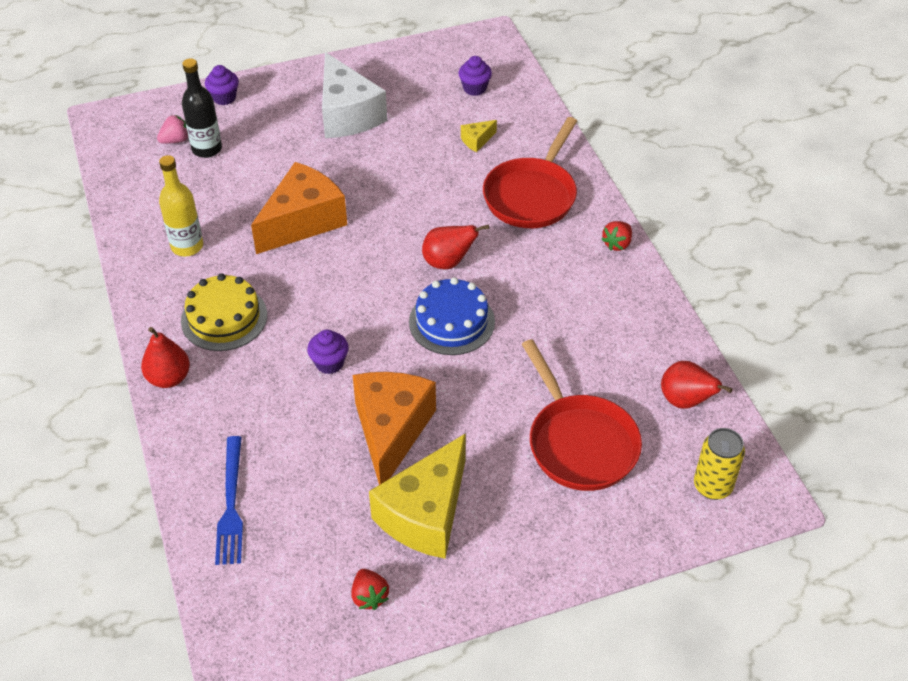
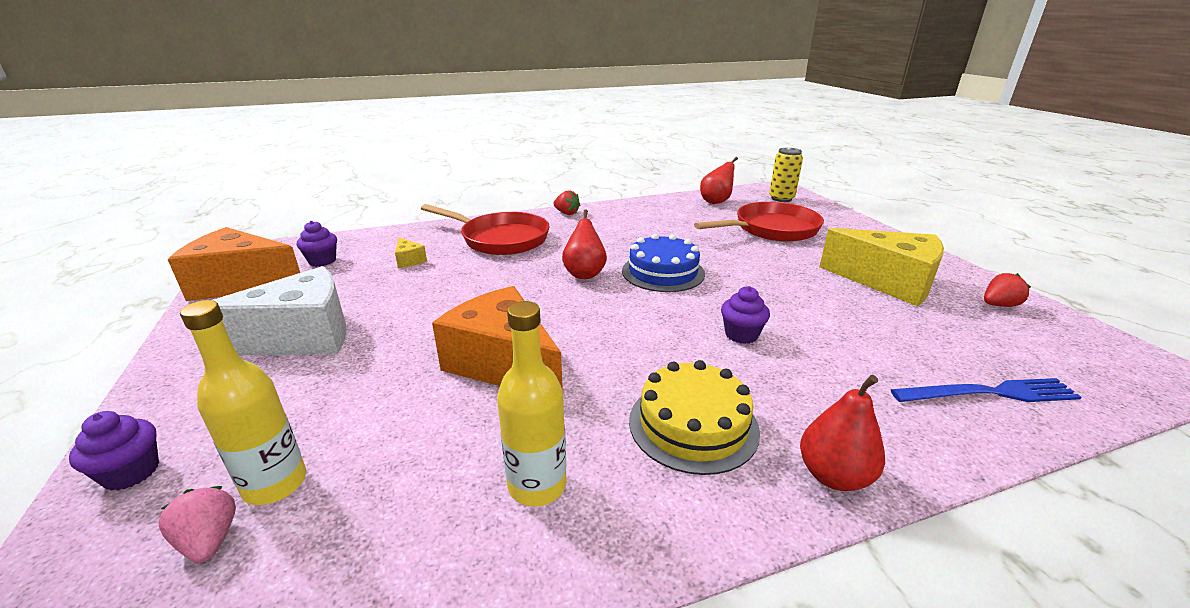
camera: 90 degrees left, 20 degrees down
black bottle [182,58,222,158] -> yellow bottle [180,300,306,505]
orange cheese [353,372,436,485] -> orange cheese moved to [168,227,300,301]

